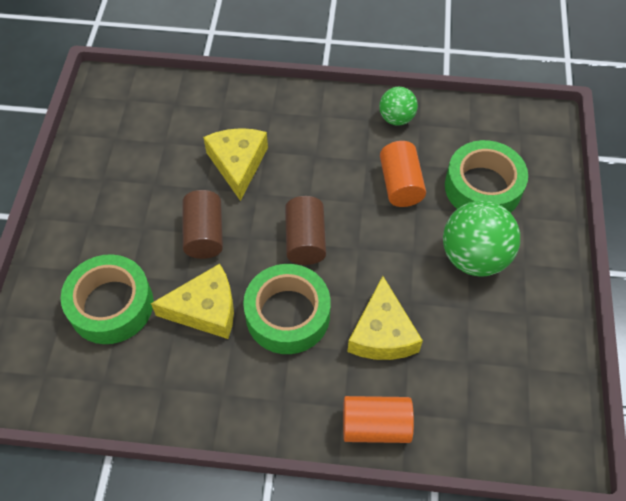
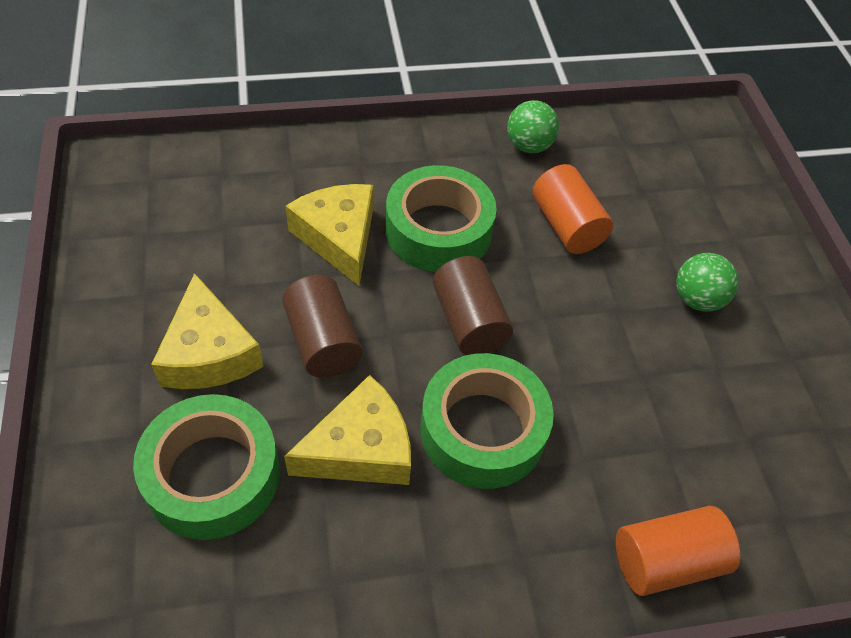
camera: 20 degrees left, 5 degrees down
yellow cheese [347,276,423,360] -> yellow cheese moved to [151,273,264,389]
green ball [443,201,520,276] -> green ball [676,253,738,312], size x0.57
green tape [445,140,528,213] -> green tape moved to [386,165,497,272]

